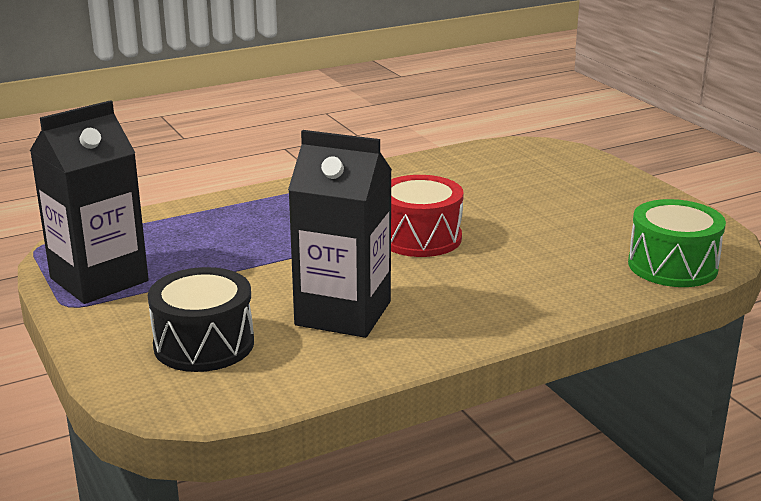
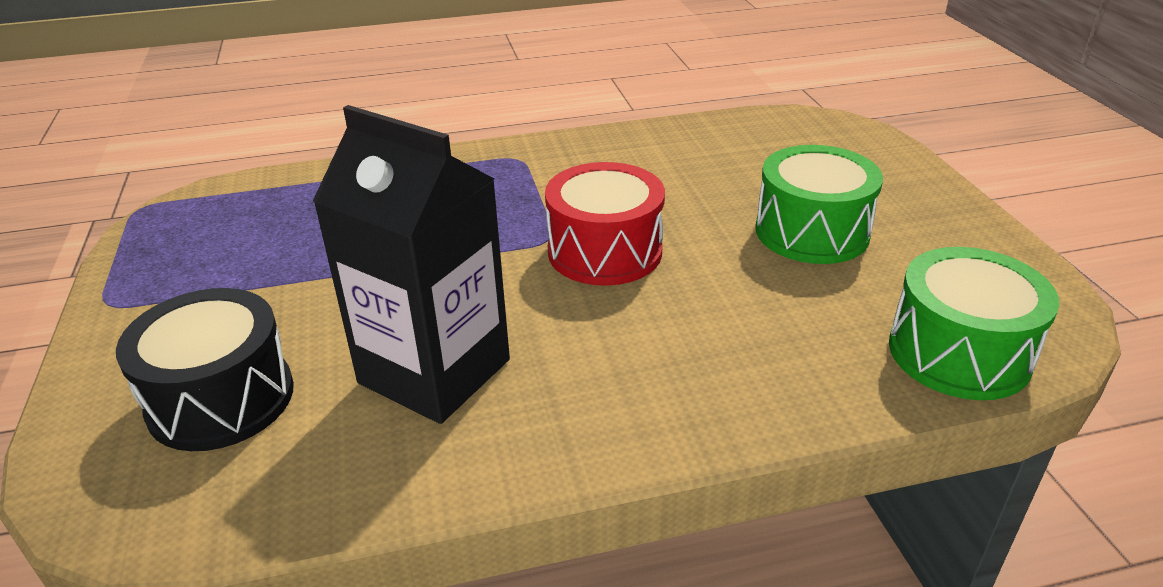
camera: 15 degrees right, 10 degrees up
black carton [30,100,149,304] -> none
none -> green drum [756,145,883,264]

